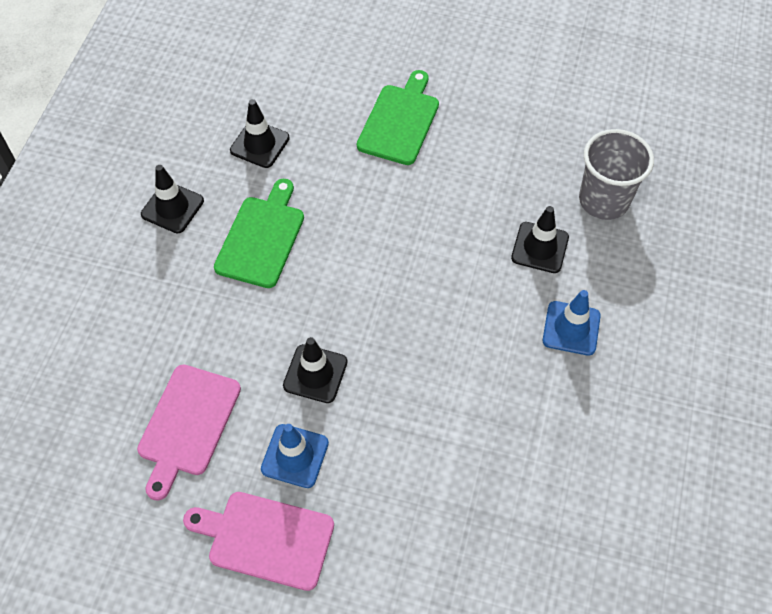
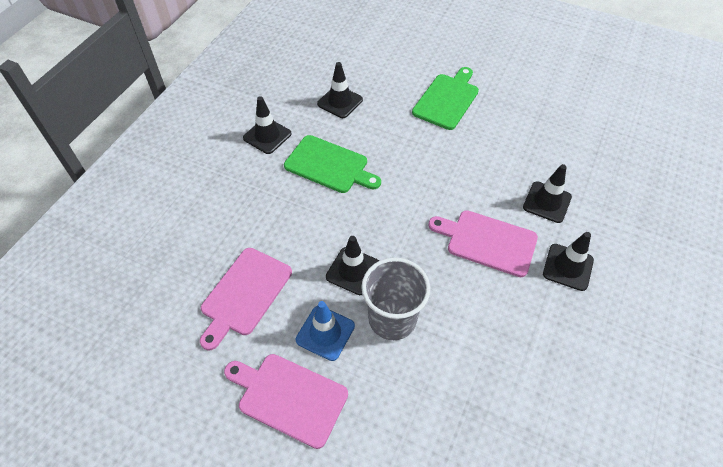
camera: 10 degrees right, 5 degrees down
green cutting board [214,179,304,288] -> green cutting board turned 90 degrees clockwise [284,135,381,193]
blue traffic cone [543,290,601,356] -> black traffic cone [543,232,594,291]
grey cup [579,129,654,220] -> grey cup moved to [361,257,430,340]
none -> pink cutting board [428,210,538,277]

